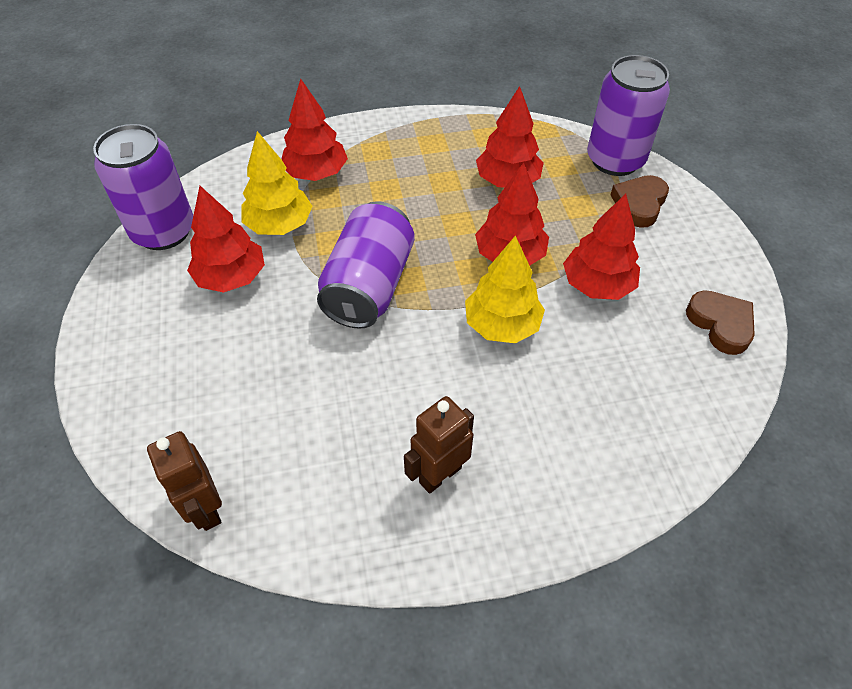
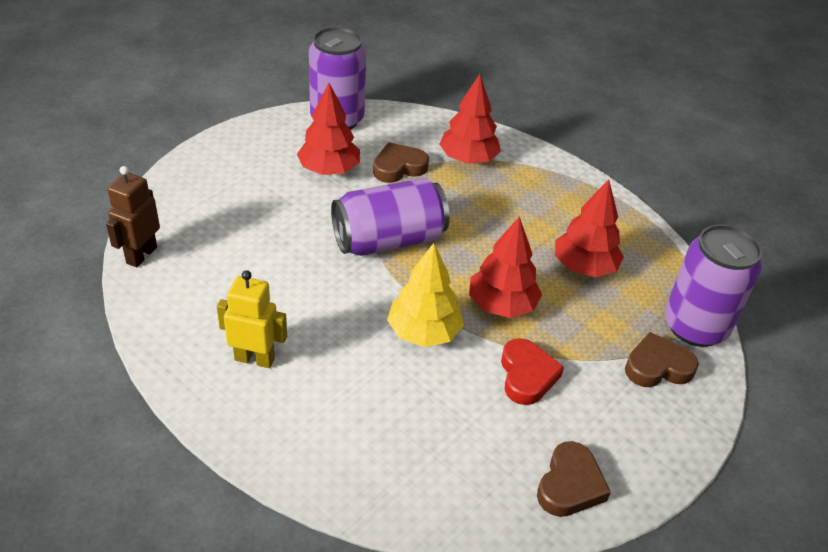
camera: 50 degrees right, 10 degrees down
yellow tree [241,131,312,235] -> brown heart [373,142,429,183]
brown robot [404,396,474,494] -> yellow robot [217,270,287,368]
red tree [563,194,640,300] -> red heart [501,338,564,405]

